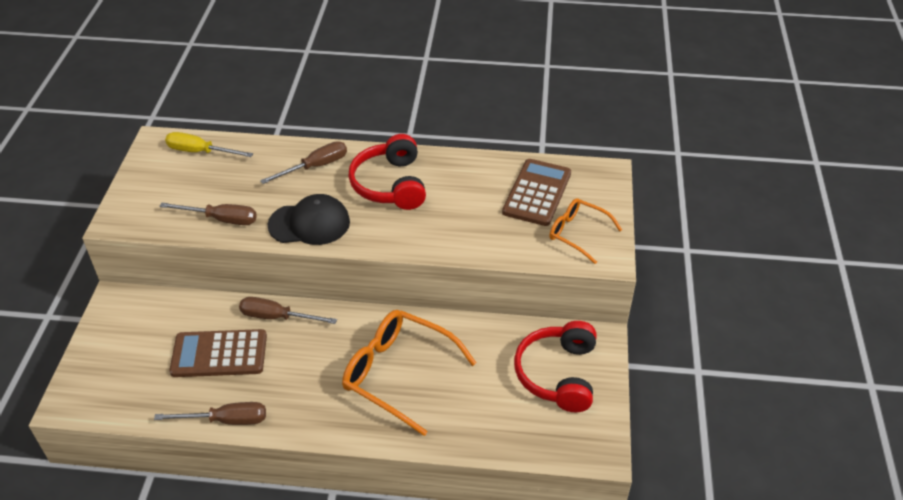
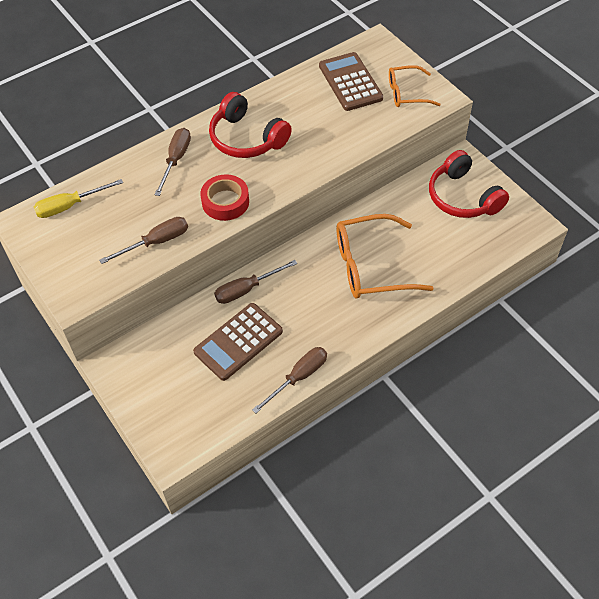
camera: 40 degrees left, 10 degrees up
black cap [267,194,350,245] -> red tape [200,174,249,221]

